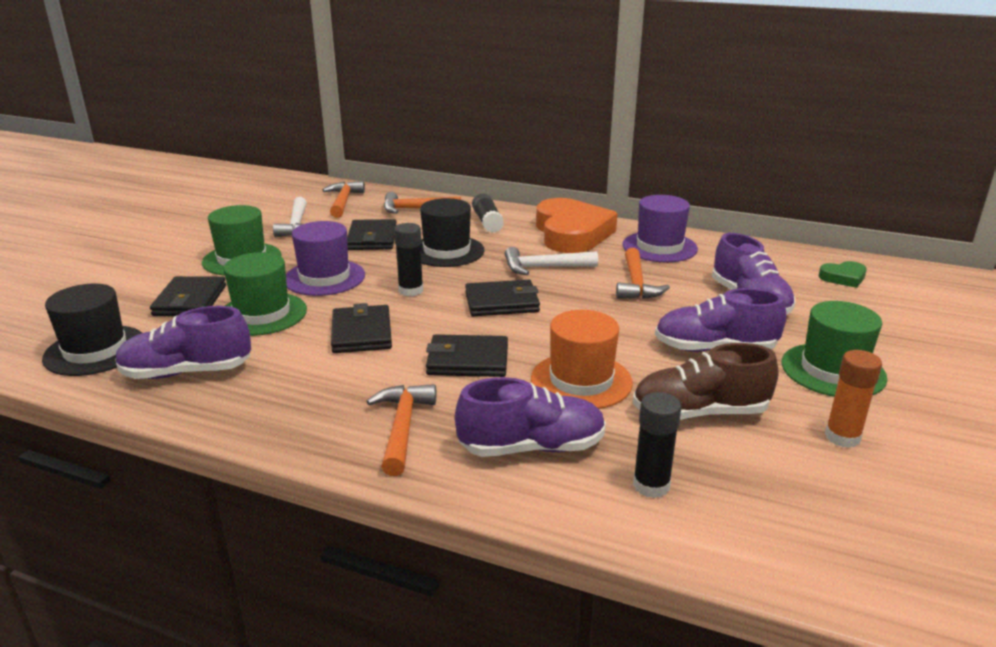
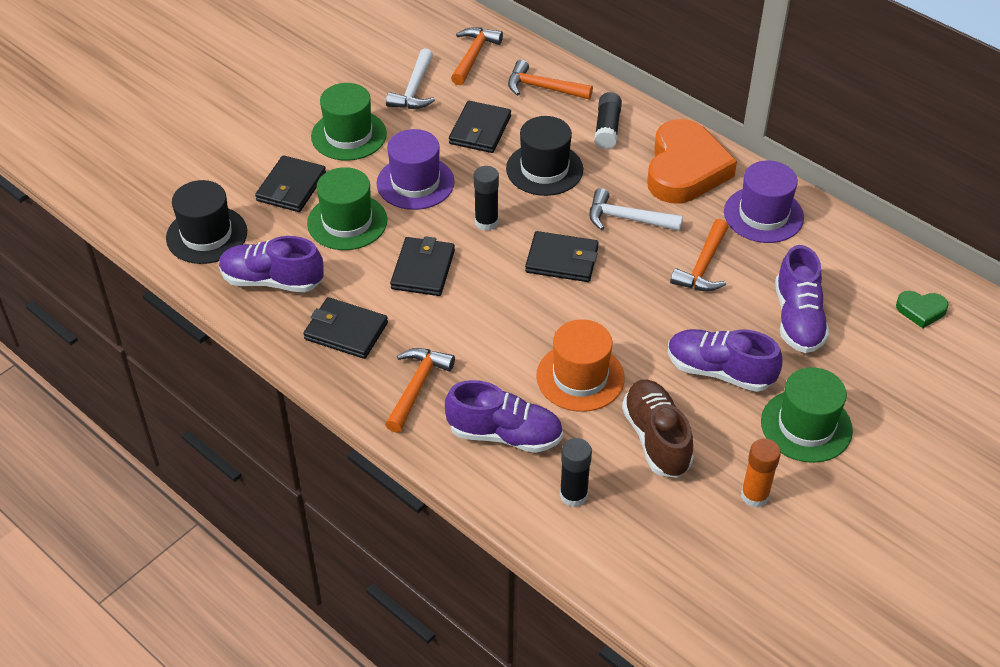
camera: 20 degrees right, 20 degrees up
black wallet [426,334,508,377] -> black wallet moved to [303,297,388,359]
brown shoe [633,343,779,420] -> brown shoe turned 60 degrees clockwise [622,380,693,478]

